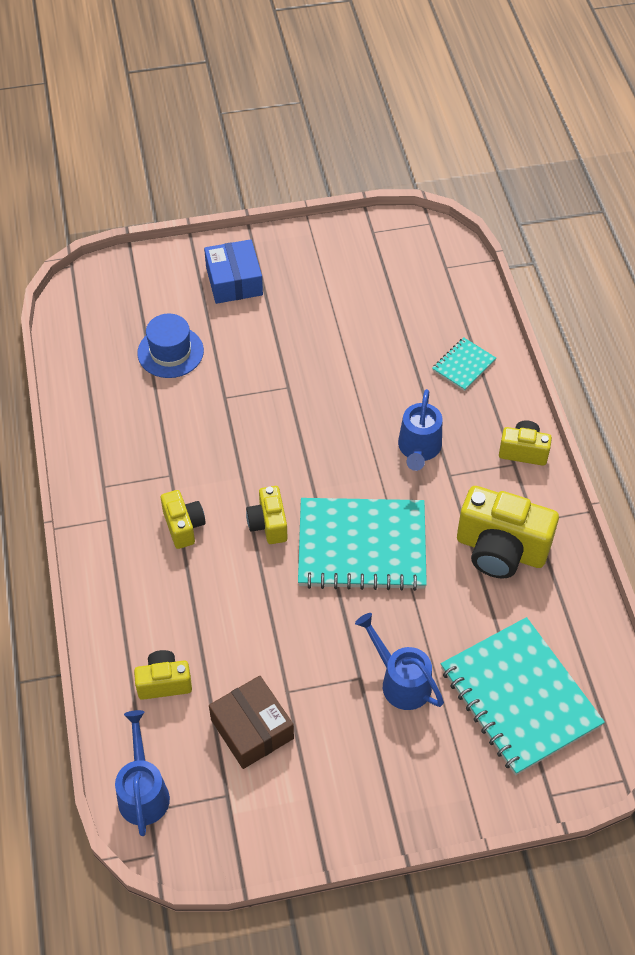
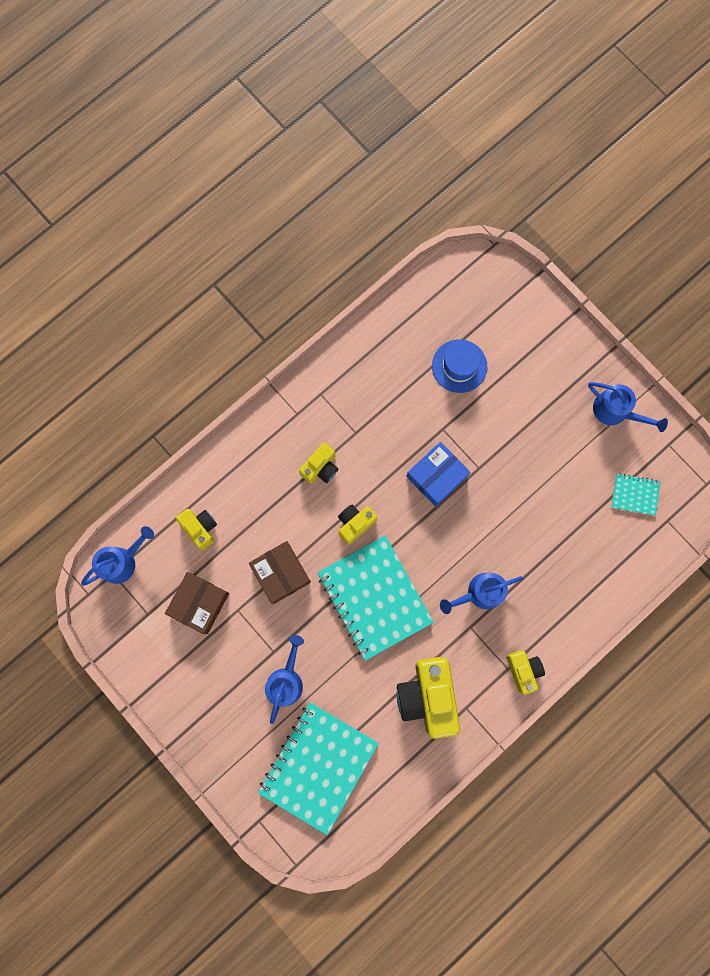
camera: 60 degrees right, 25 degrees up
blue box [204,239,263,304] -> blue box moved to [406,442,471,507]
turquoise notebook [432,338,496,391] -> turquoise notebook moved to [611,473,661,516]
none -> brown box [249,541,311,604]
none -> blue watering can [588,382,668,432]

